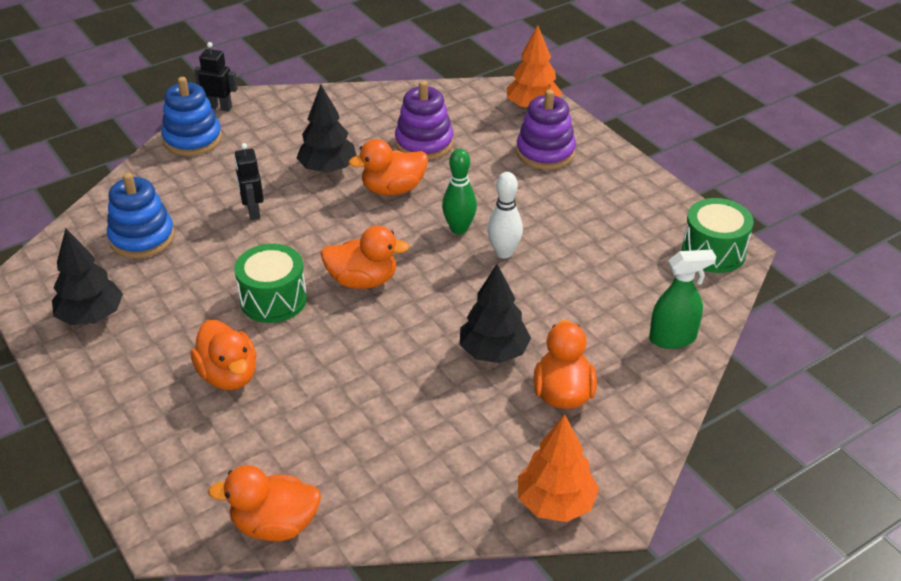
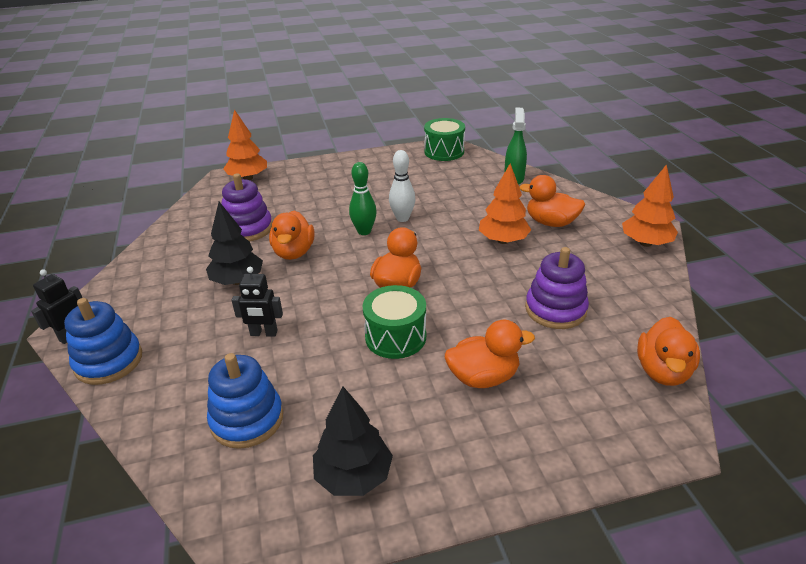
camera: 70 degrees left, 5 degrees down
black tree [460,264,531,363] -> orange tree [479,163,531,244]
purple stacking toy [516,89,576,170] -> purple stacking toy moved to [525,247,589,329]

